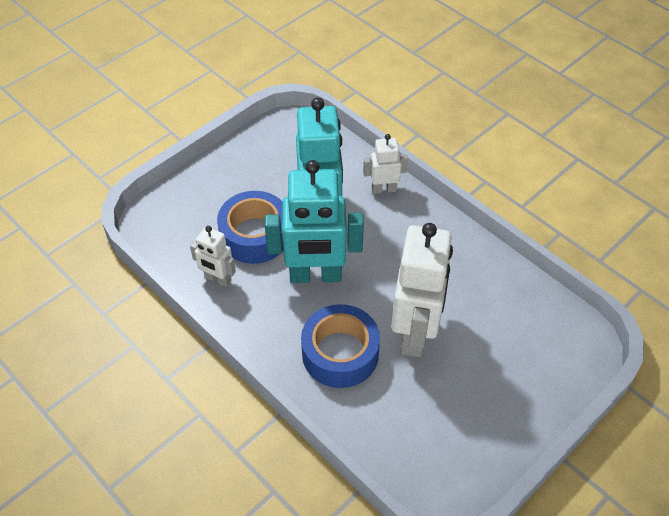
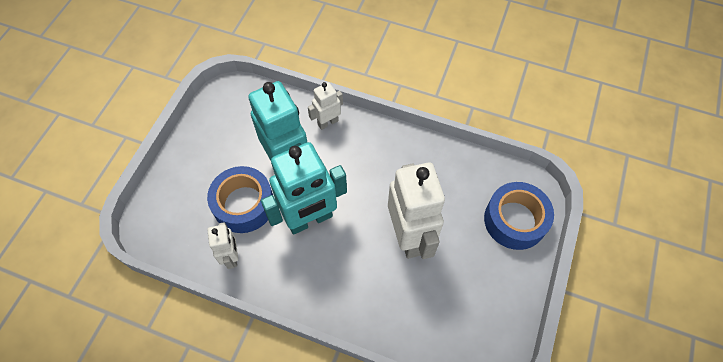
camera: 25 degrees left, 10 degrees up
white robot [190,226,236,287] -> white robot turned 105 degrees counterclockwise [208,222,238,269]
blue tape [301,304,380,388] -> blue tape moved to [484,182,554,250]

